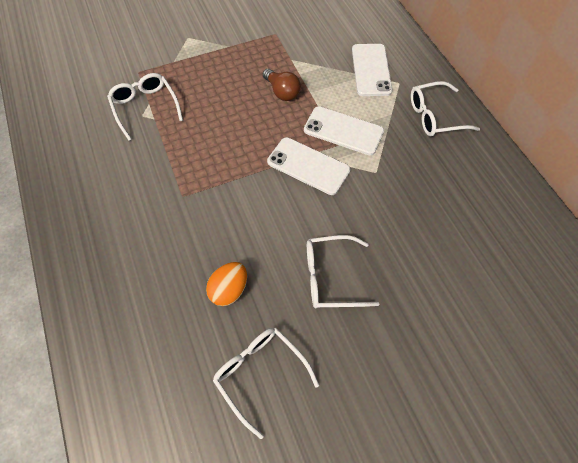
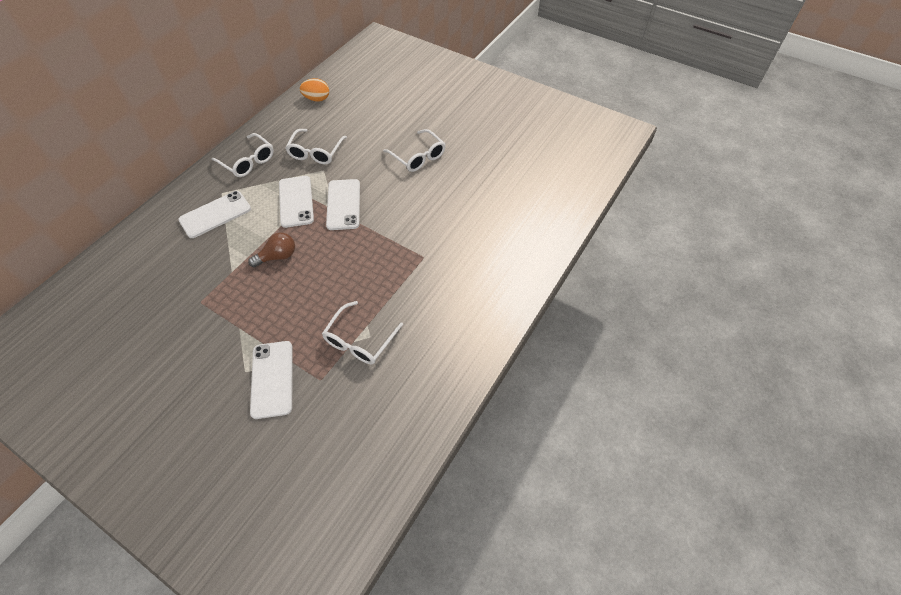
camera: 125 degrees left, 5 degrees down
orange egg [206,262,247,306] -> orange egg moved to [300,78,329,102]
white glasses [213,328,319,439] -> white glasses moved to [285,129,347,165]
brown light bulb [263,69,301,101] -> brown light bulb turned 45 degrees clockwise [248,232,295,267]
none -> white phone [250,341,293,419]

